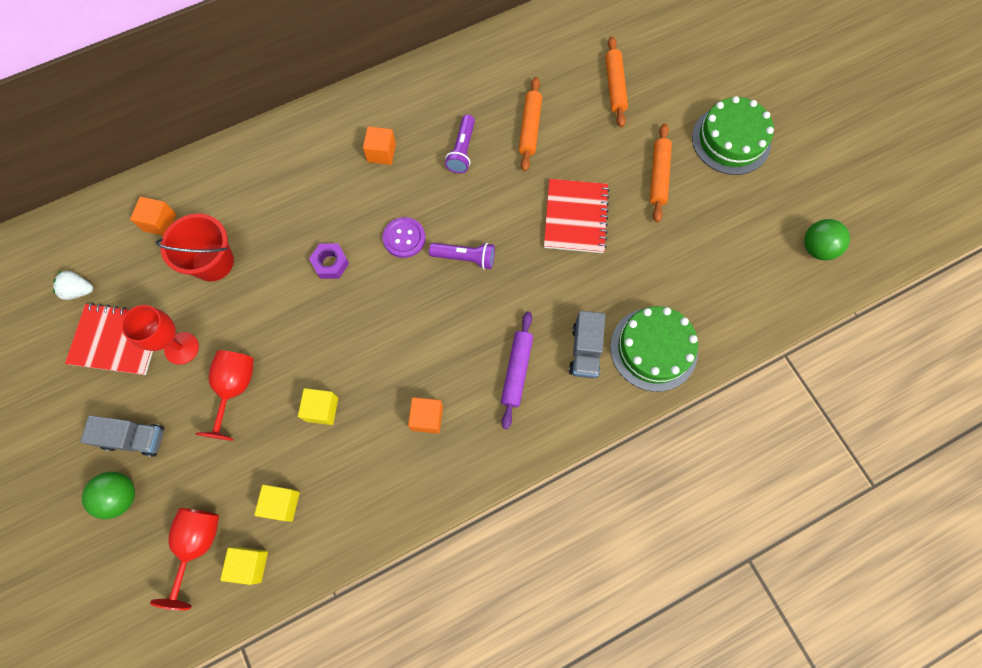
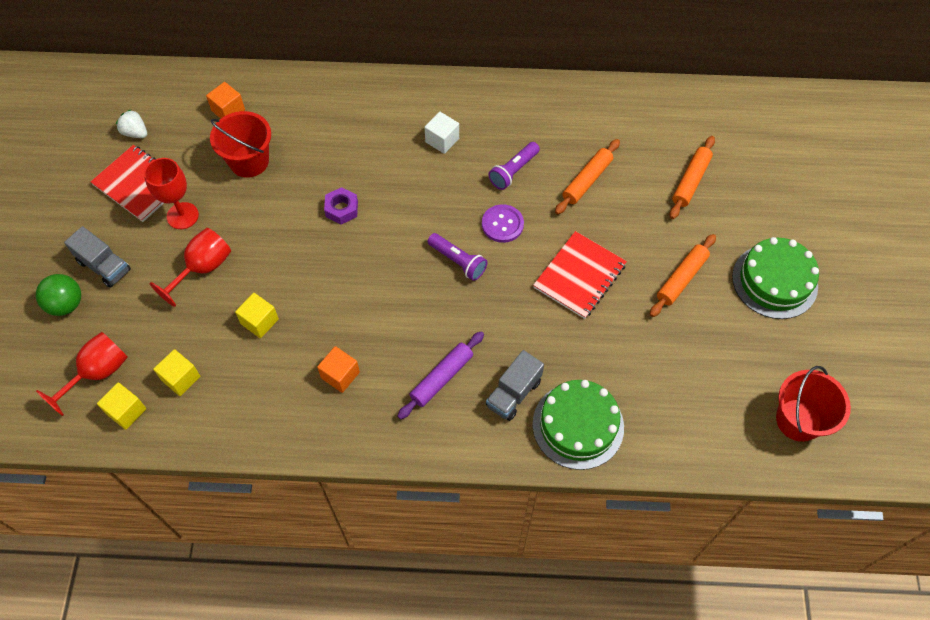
camera: 30 degrees right, 10 degrees down
orange cube [363,126,396,165] -> white cube [425,112,459,154]
purple button [383,217,425,258] -> purple button moved to [482,204,524,243]
green ball [804,219,850,260] -> red bucket [776,366,851,442]

